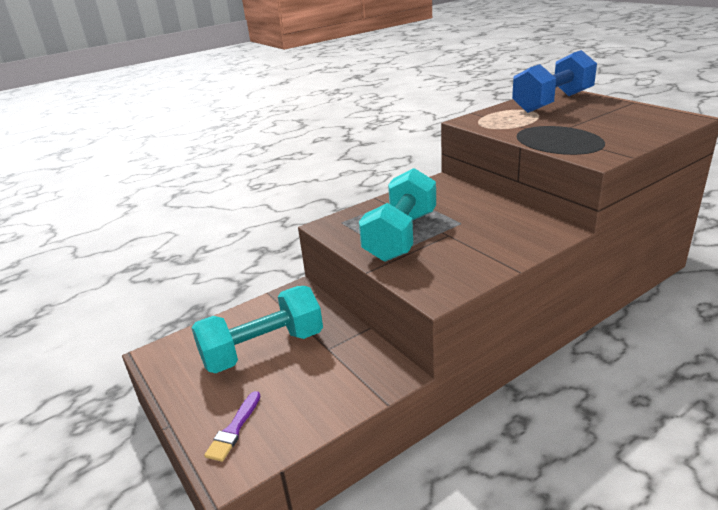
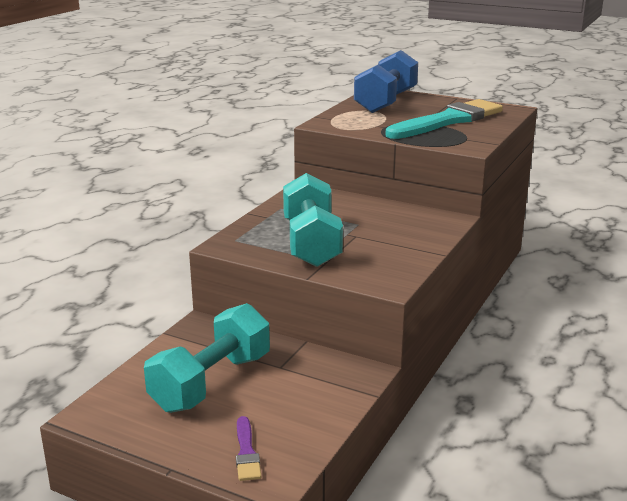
camera: 30 degrees left, 5 degrees down
none -> turquoise brush [385,99,503,139]

